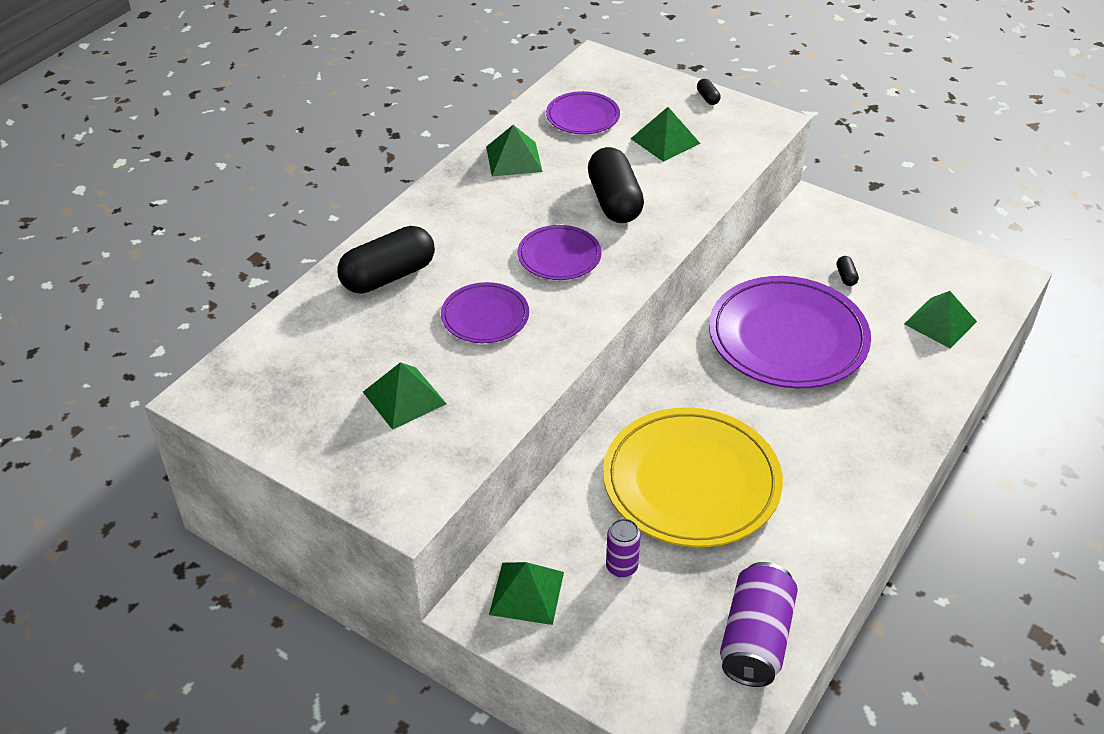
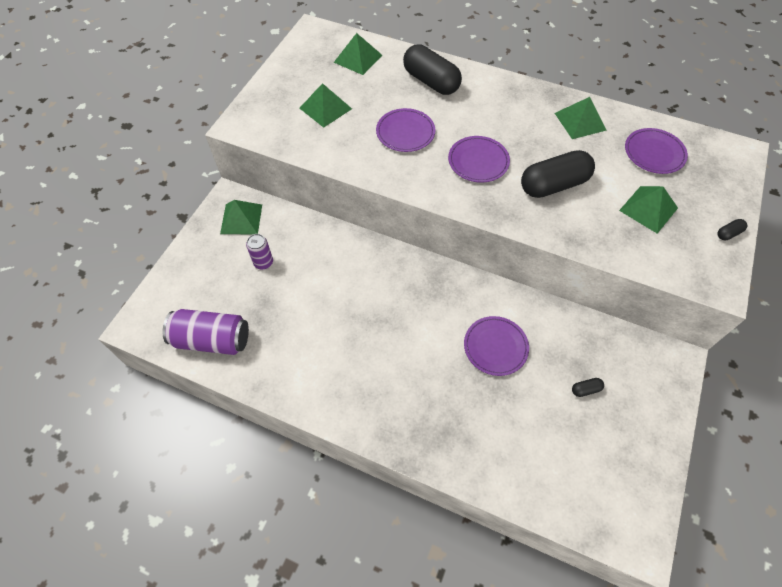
camera: 80 degrees right, 15 degrees up
yellow plate [603,407,783,547] -> none
purple plate [709,276,871,388] -> purple plate [464,316,529,376], size x0.51
green pyramid [904,291,977,349] -> green pyramid moved to [334,33,382,75]

